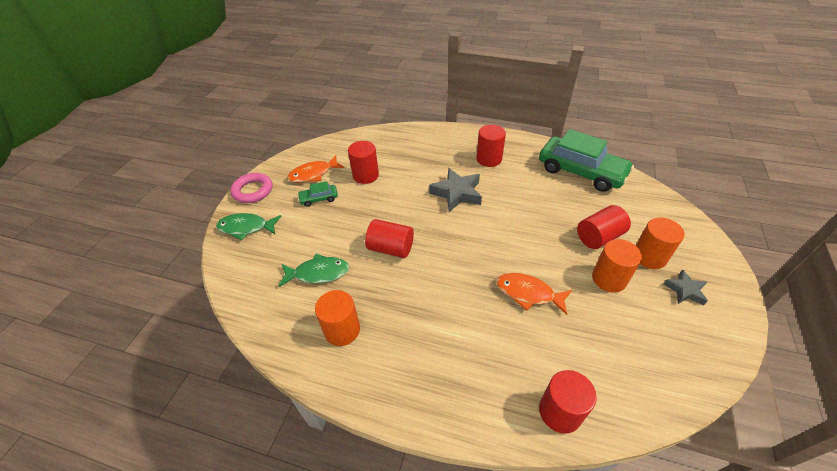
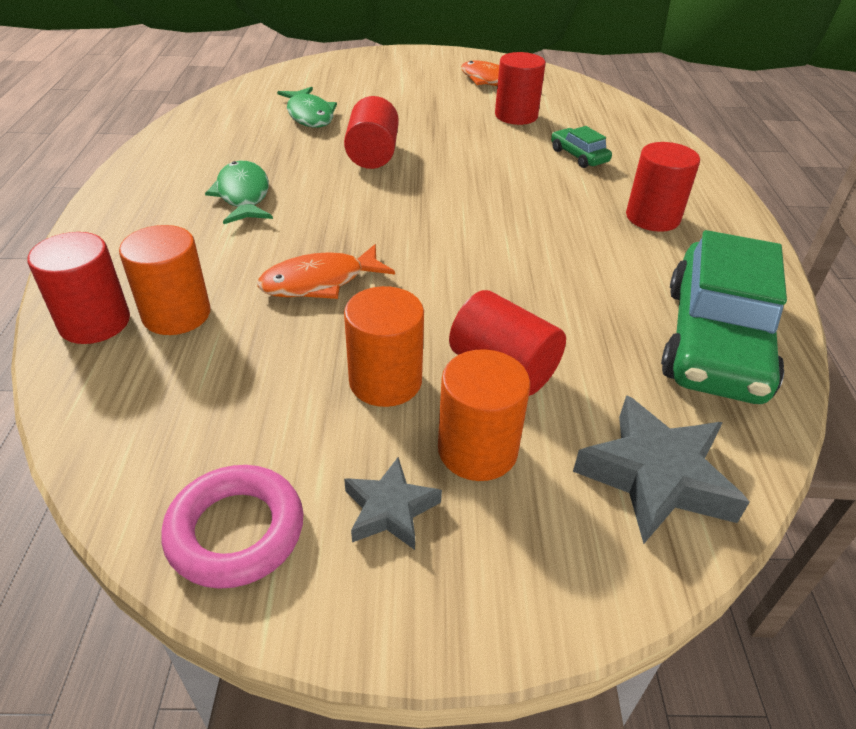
camera: 70 degrees right, 5 degrees down
green fish [216,213,281,240] -> green fish moved to [205,161,273,224]
pink ring [230,173,273,203] -> pink ring moved to [162,465,304,589]
green car [297,181,338,207] -> green car moved to [551,126,612,168]
orange cylinder [315,290,360,346] -> orange cylinder moved to [119,225,210,335]
grey star [429,168,482,212] -> grey star moved to [573,395,750,544]
orange fish [496,273,572,315] -> orange fish turned 120 degrees counterclockwise [257,244,395,299]

